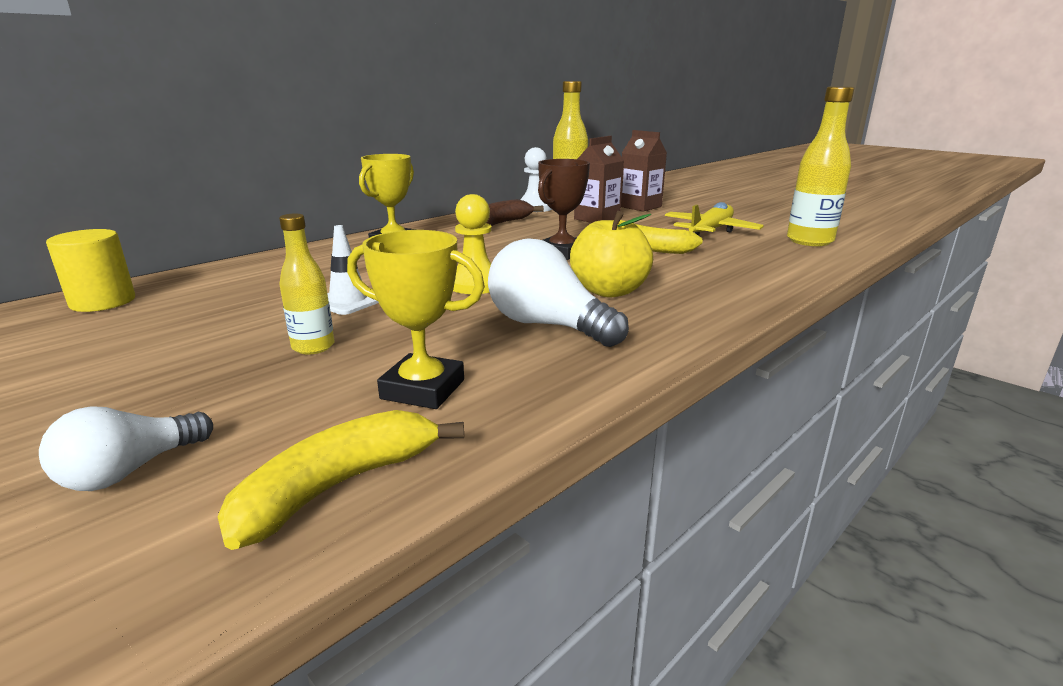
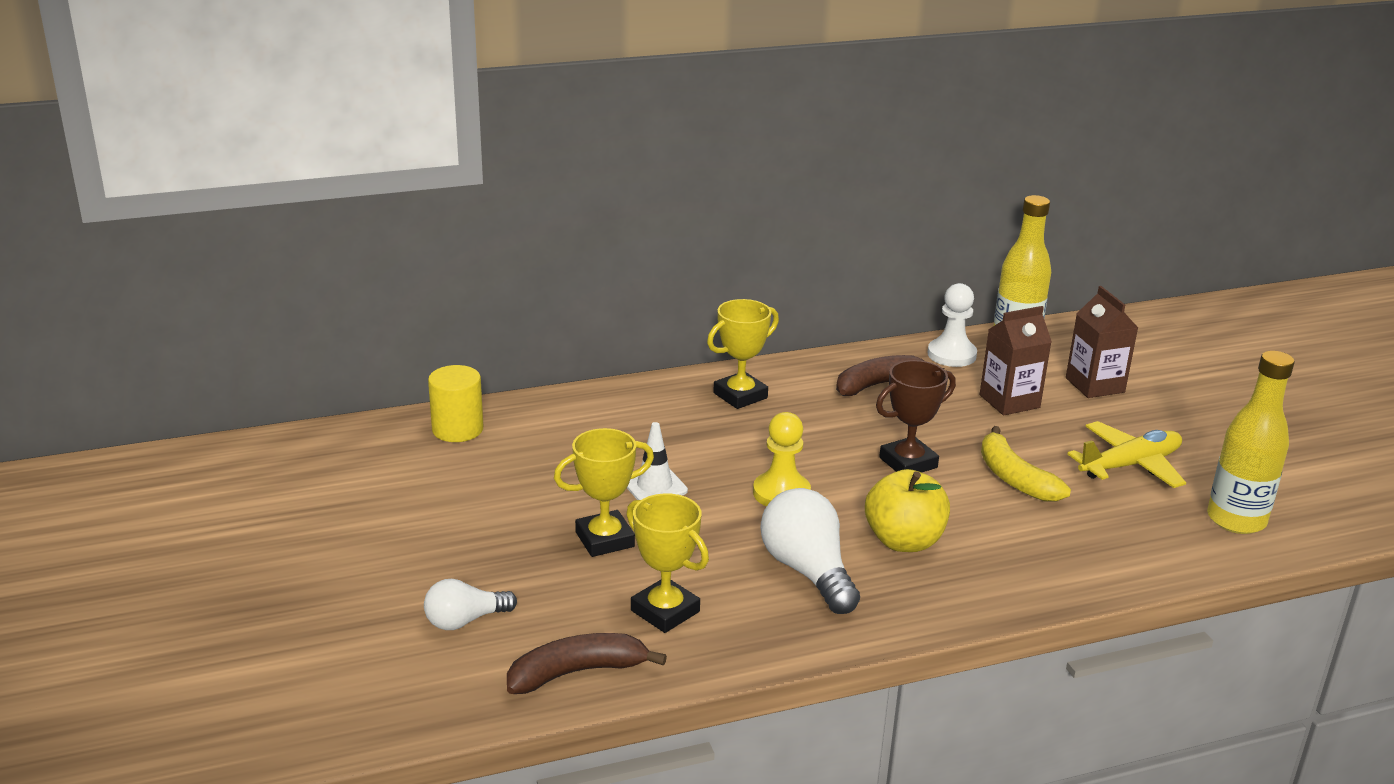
camera: 25 degrees right, 5 degrees up
yellow banana [218,410,464,550] -> brown banana [507,633,667,694]
yellow bottle [279,214,334,355] -> yellow trophy [554,428,654,557]

